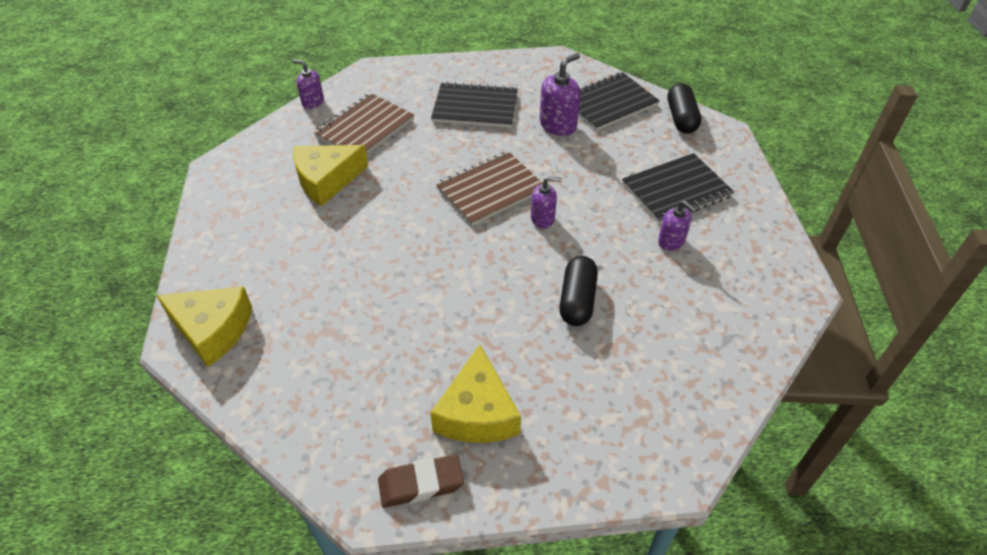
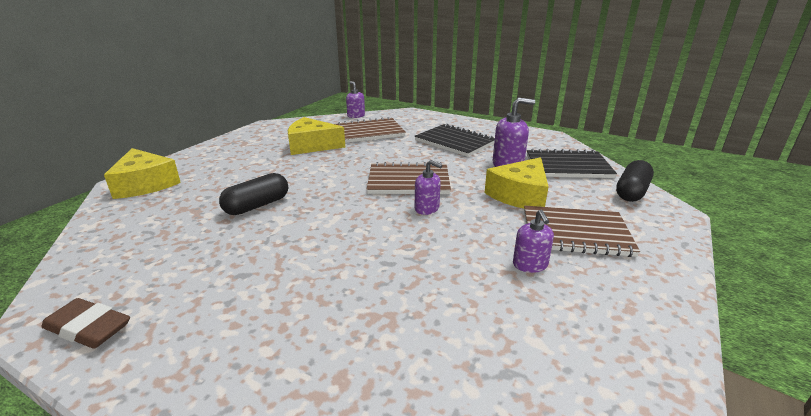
camera: 35 degrees right, 20 degrees down
yellow cheese [430,344,521,443] -> yellow cheese moved to [485,157,549,209]
black capsule [559,256,598,326] -> black capsule moved to [219,173,288,215]
black notebook [622,153,734,224] -> brown notebook [524,206,640,257]

